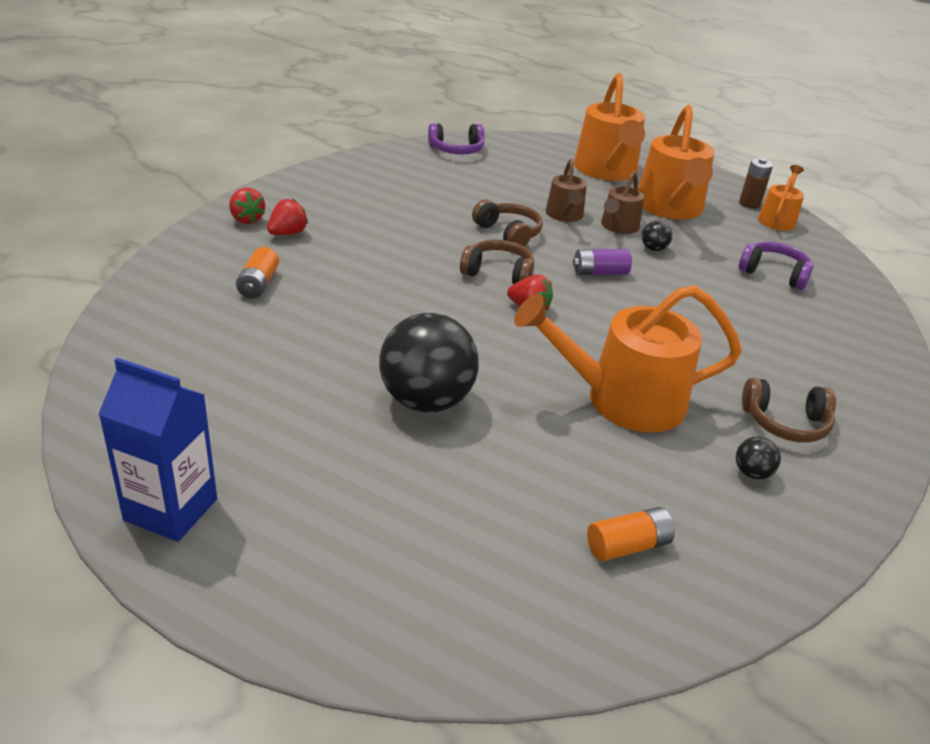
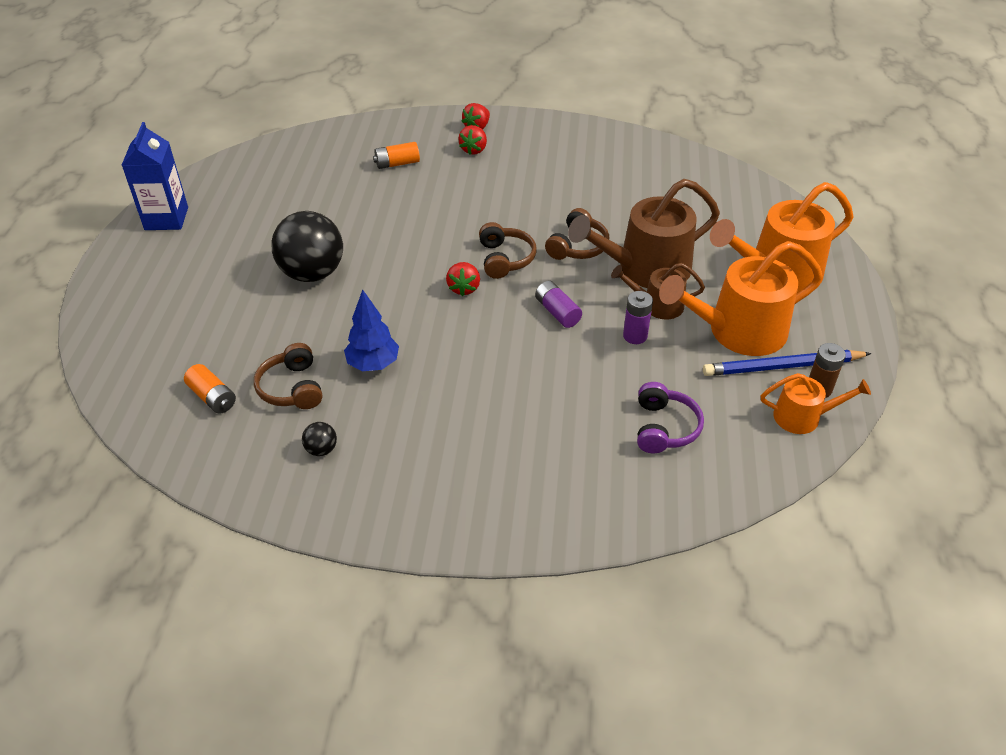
camera: 70 degrees right, 10 degrees up
red strawberry [267,199,308,235] -> red strawberry turned 90 degrees clockwise [458,125,487,155]
purple headphones [428,123,485,154] -> none
orange watering can [514,285,742,433] -> blue tree [344,290,399,371]
brown watering can [546,159,587,222] -> brown watering can [568,179,720,288], size x1.86
black ball [641,221,672,251] -> purple battery [623,291,653,344]
brown headphones [742,378,836,443] -> brown headphones moved to [254,343,322,409]
none -> blue pencil [703,350,871,376]

